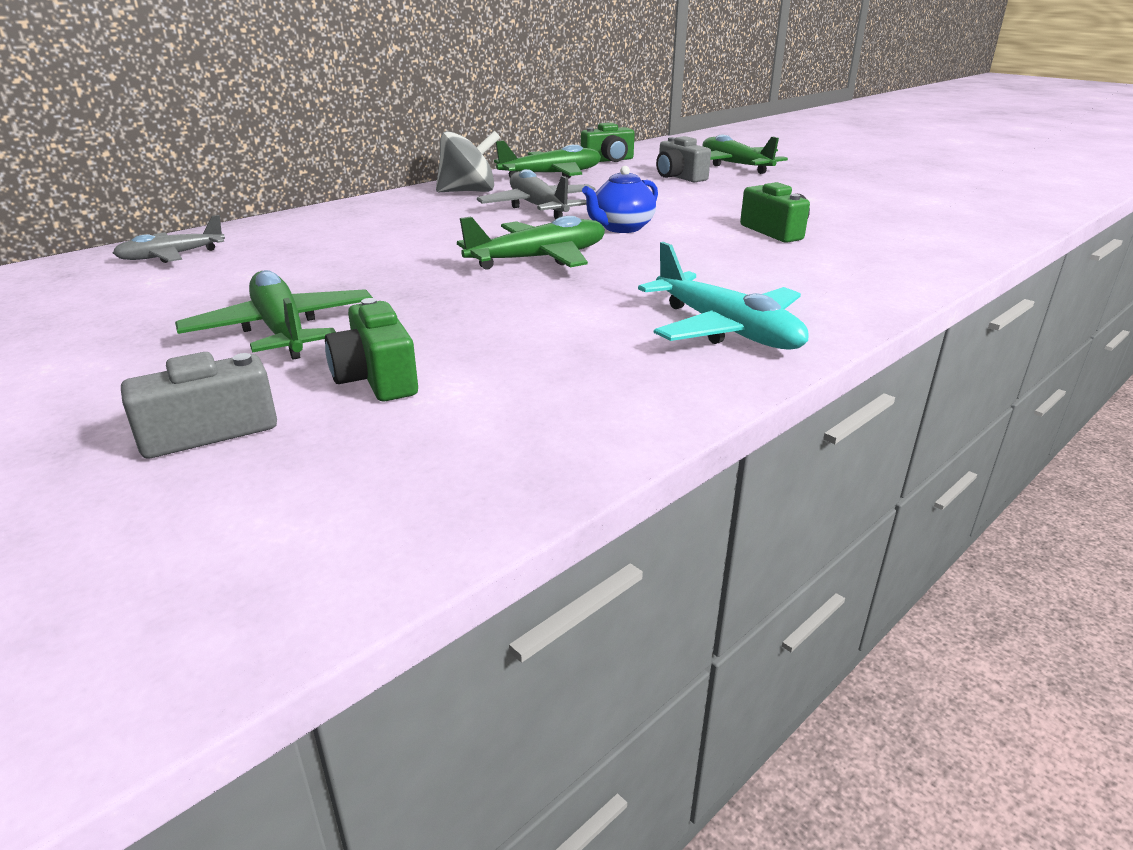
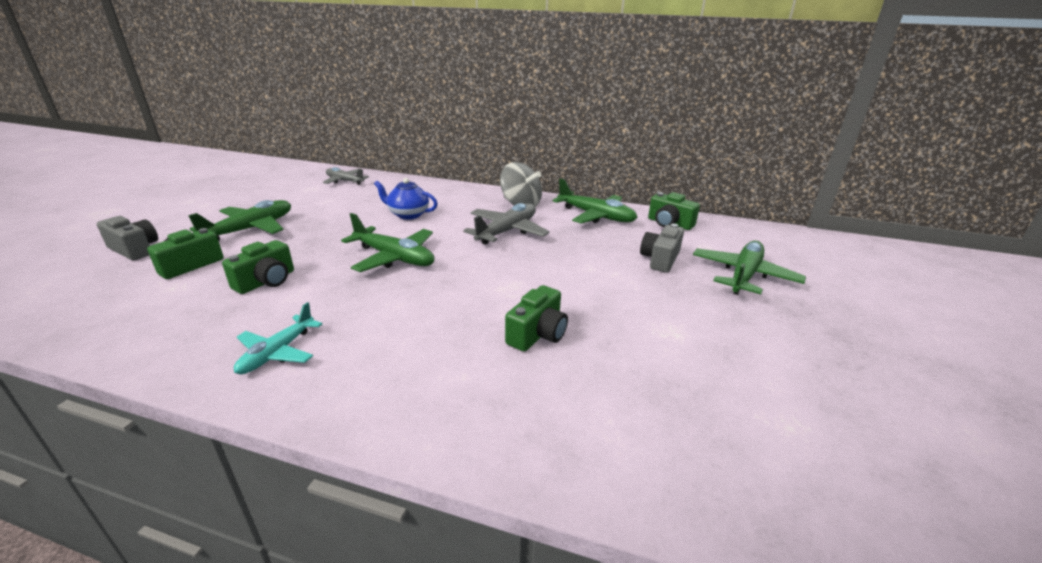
camera: 60 degrees right, 0 degrees up
blue teapot [582,166,658,233] -> blue teapot moved to [374,178,438,220]
turquoise plane [638,242,809,350] -> turquoise plane [234,302,322,374], size x0.66
none -> green camera [222,240,294,294]

